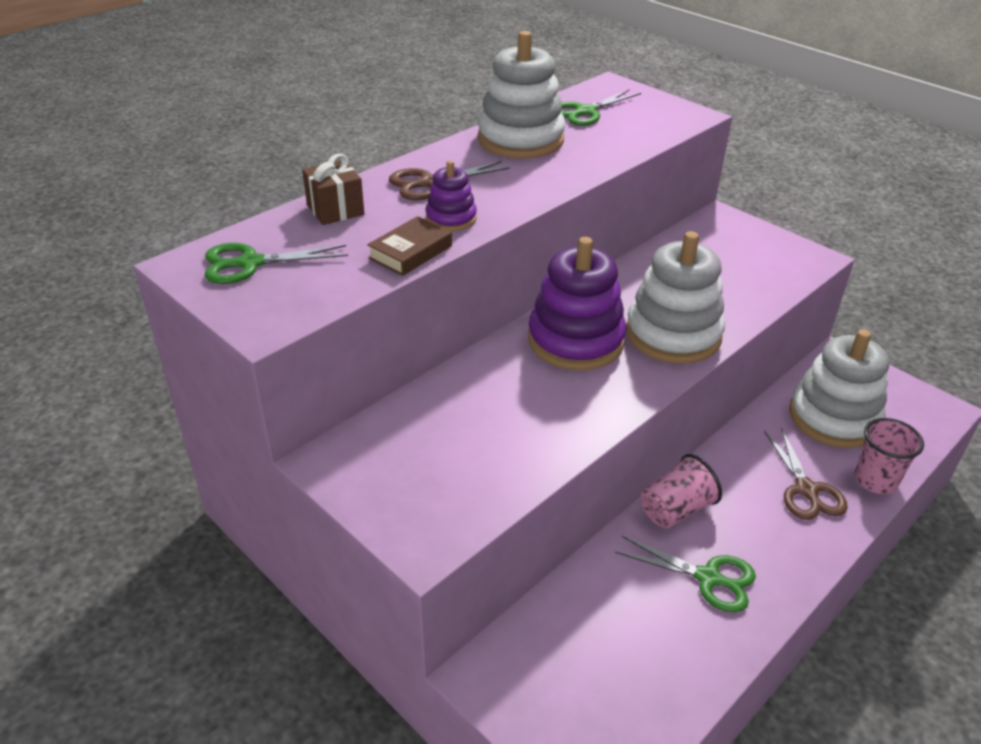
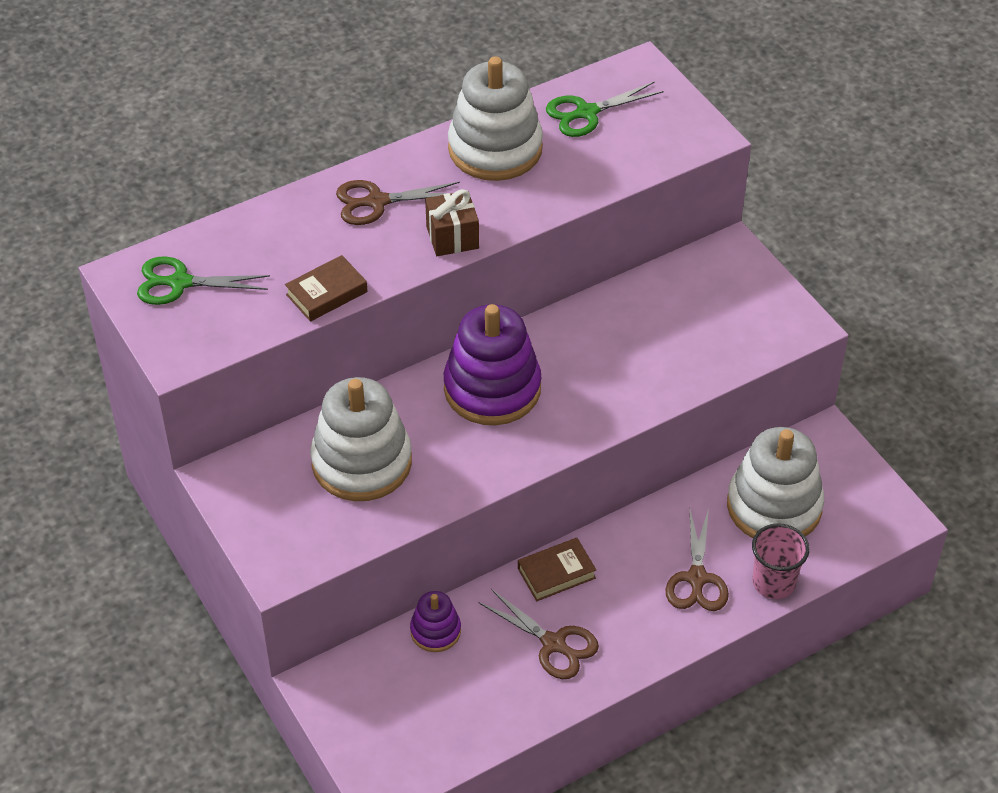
camera: 15 degrees right, 10 degrees up
brown gift [302,154,364,225] -> brown gift moved to [425,189,479,256]
purple stacking toy [425,160,477,231] -> purple stacking toy moved to [410,591,461,652]
green scissors [615,536,756,612] -> brown scissors [478,589,599,679]
white stacking toy [626,231,725,364] -> white stacking toy moved to [310,377,412,501]
pink cup [641,454,722,529] -> brown book [518,538,597,601]

